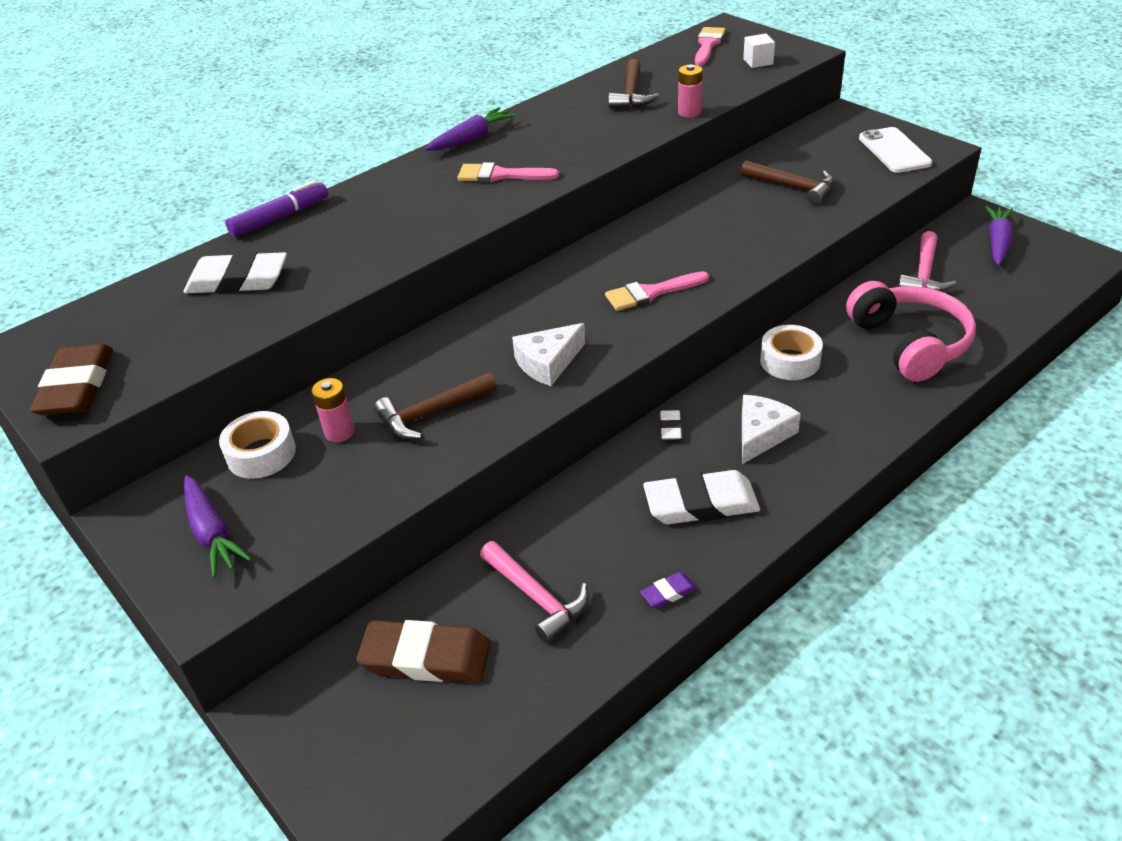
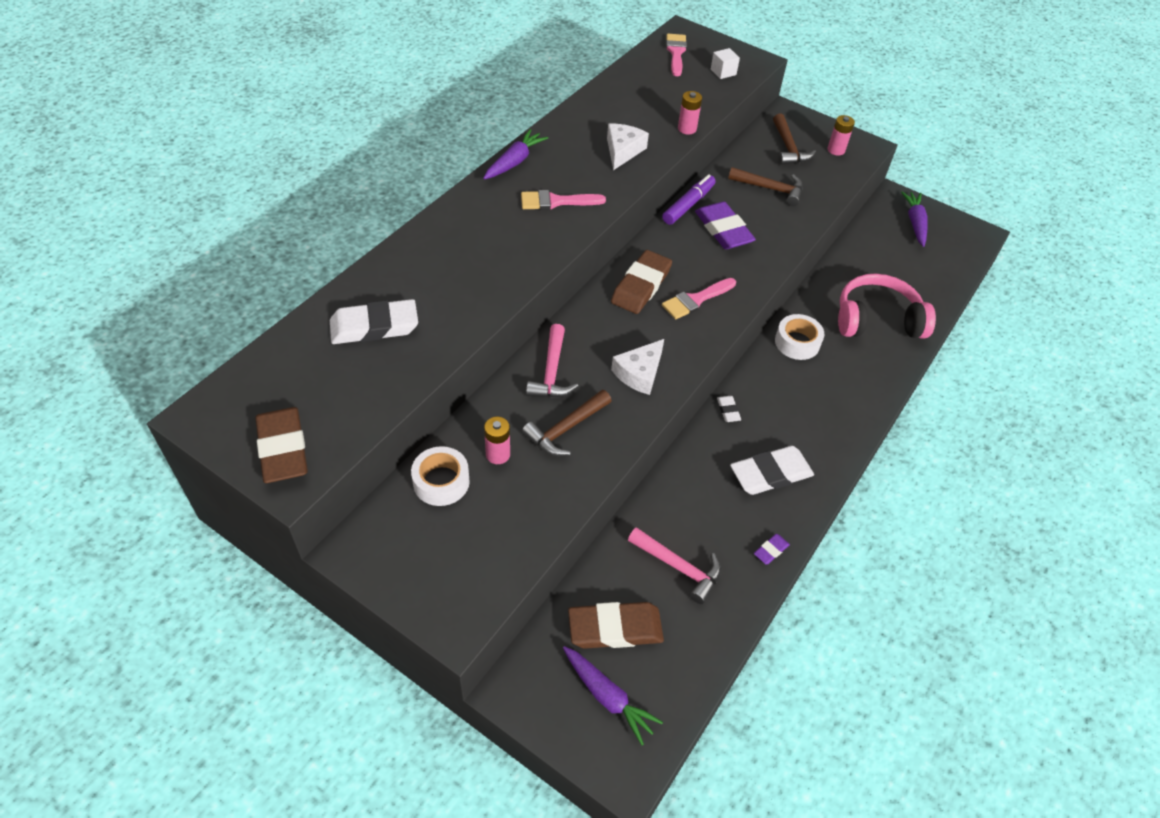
camera: 20 degrees left, 10 degrees up
purple carrot [184,475,252,578] -> purple carrot moved to [563,646,663,745]
purple marker [225,180,328,237] -> purple marker moved to [662,174,715,225]
brown hammer [608,59,659,109] -> brown hammer moved to [773,114,816,165]
white cheese [742,395,801,464] -> white cheese moved to [607,123,649,170]
pink headphones [846,281,976,382] -> pink headphones turned 60 degrees counterclockwise [838,274,936,339]
white phone [859,127,932,173] -> pink battery [827,115,855,155]
pink hammer [898,231,956,292] -> pink hammer moved to [526,324,578,398]
none -> brown eraser [611,250,672,314]
none -> purple eraser [695,202,756,249]

